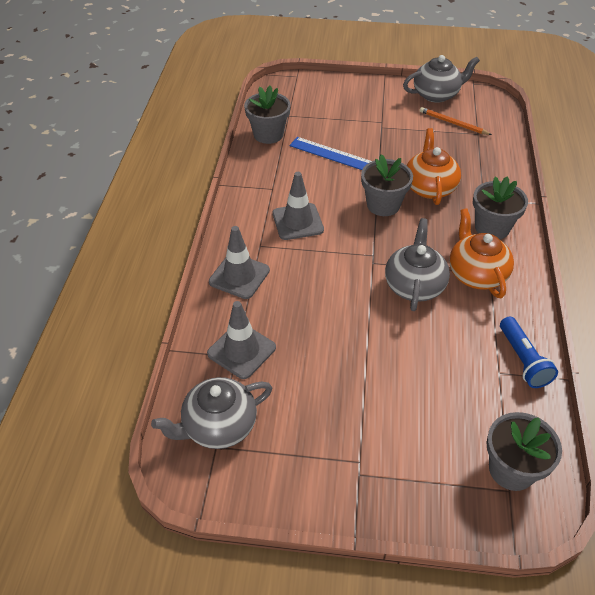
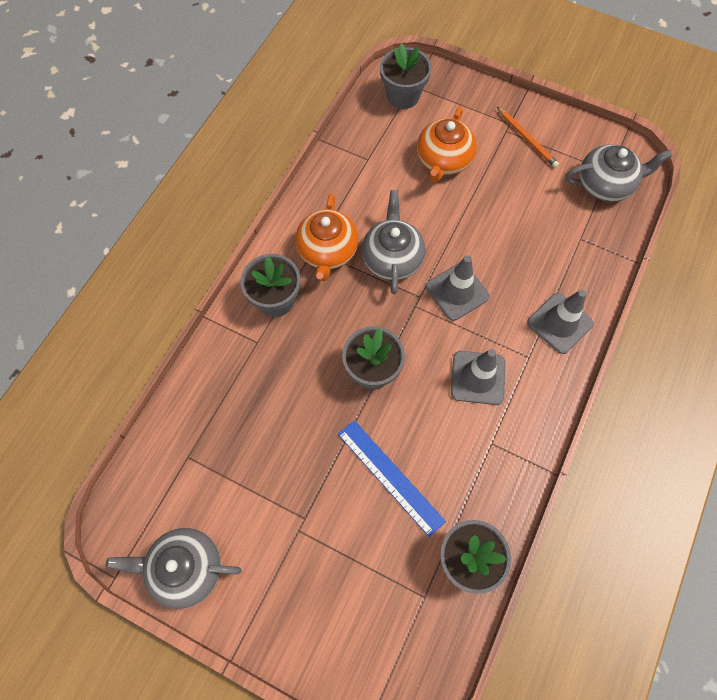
camera: 160 degrees left, 20 degrees up
grey traffic cone [207,301,276,379] -> grey traffic cone moved to [426,255,490,321]
grey teapot [385,218,450,311] -> grey teapot turned 150 degrees clockwise [362,190,425,294]
orange teapot [407,128,461,205] -> orange teapot moved to [417,107,477,183]
orange pencil [420,107,492,135] -> orange pencil moved to [497,107,559,168]
blue flashlight [500,317,558,388] -> none

